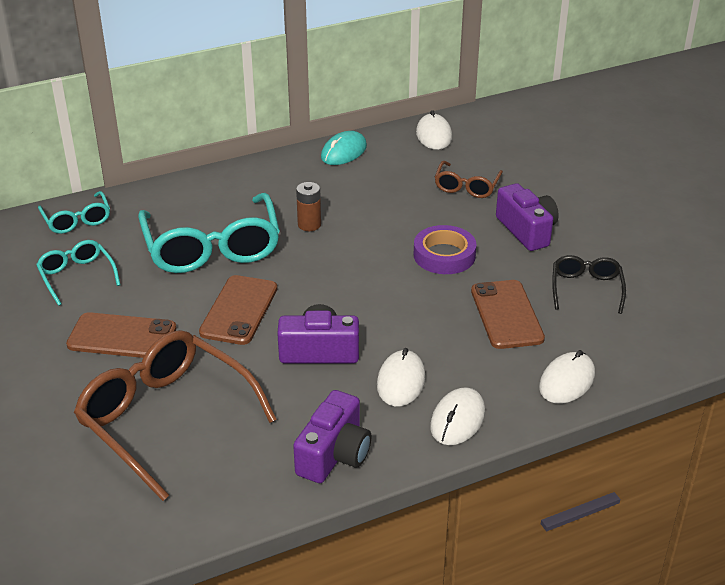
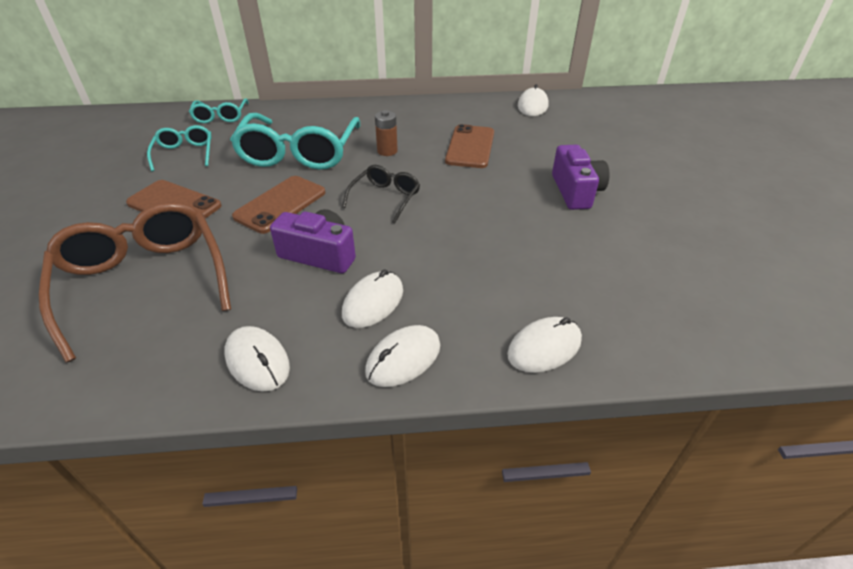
camera: 20 degrees right, 5 degrees up
purple camera [293,390,372,483] -> white mouse [224,326,290,392]
turquoise mouse [321,131,367,165] -> none
purple tape [414,225,477,274] -> none
brown glasses [435,161,503,198] -> none
brown phone [471,280,545,349] -> brown phone moved to [445,124,494,168]
black glasses [552,255,626,314] -> black glasses moved to [342,165,420,223]

